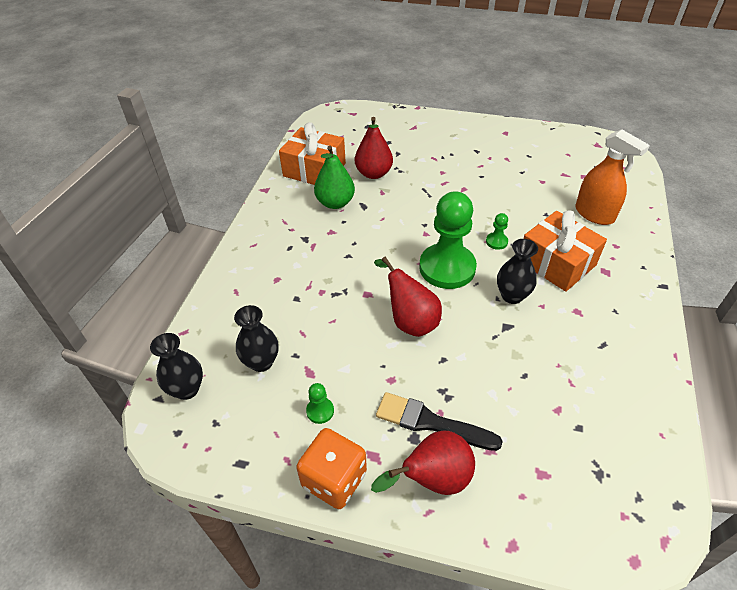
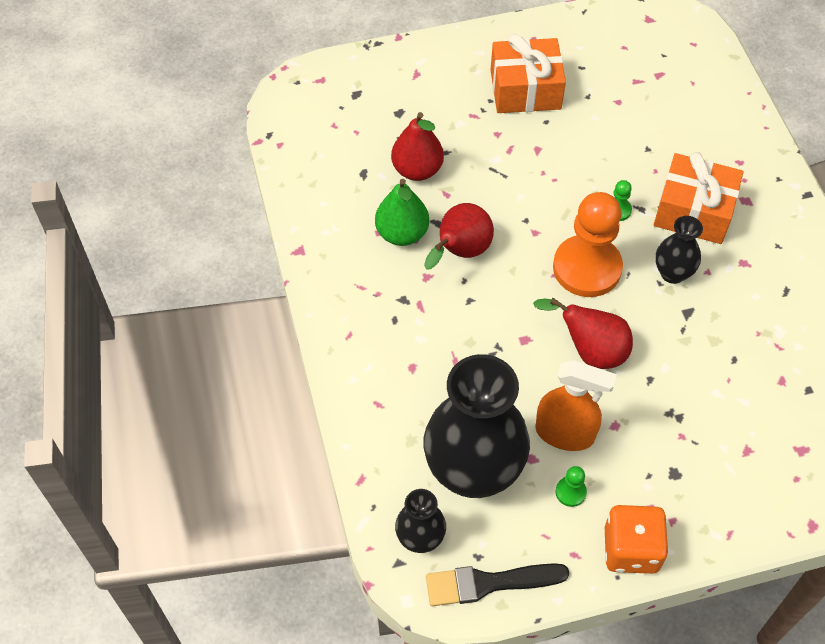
camera: 30 degrees left, 10 degrees up
black vase [234,305,279,372] -> black vase [424,354,530,498], size x2.09
orange gift [279,122,346,185] -> orange gift moved to [491,34,566,113]
red pear [371,431,475,495] -> red pear moved to [424,203,494,270]
black brush [376,392,503,451] -> black brush moved to [426,563,569,606]
green pawn [419,191,477,289] -> orange pawn [553,192,623,297]
orange spray bottle [575,130,650,225] -> orange spray bottle moved to [535,360,617,451]

